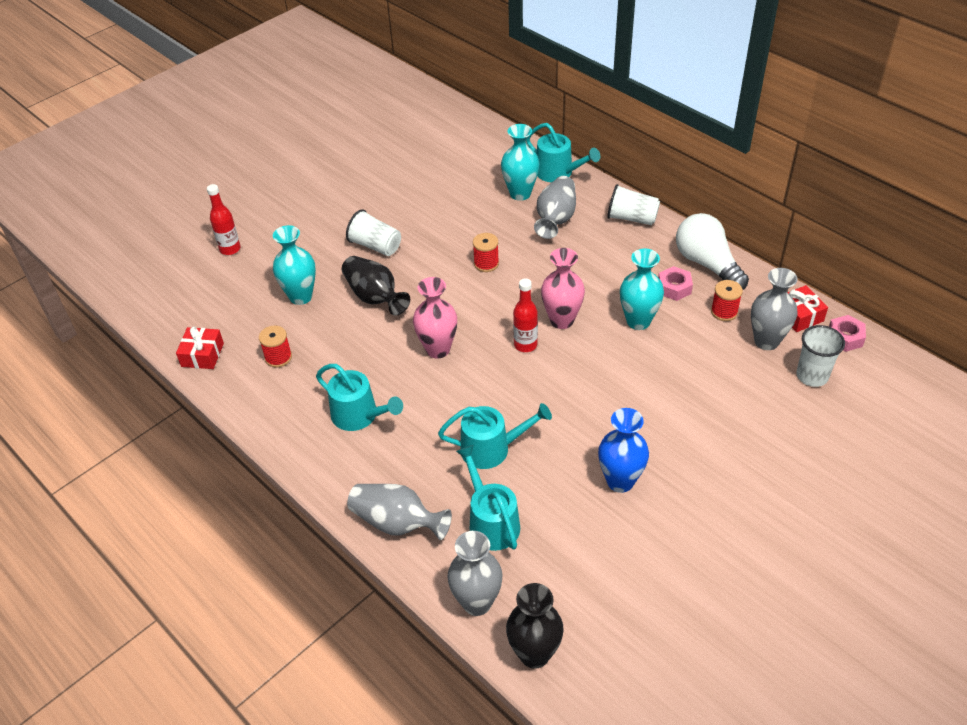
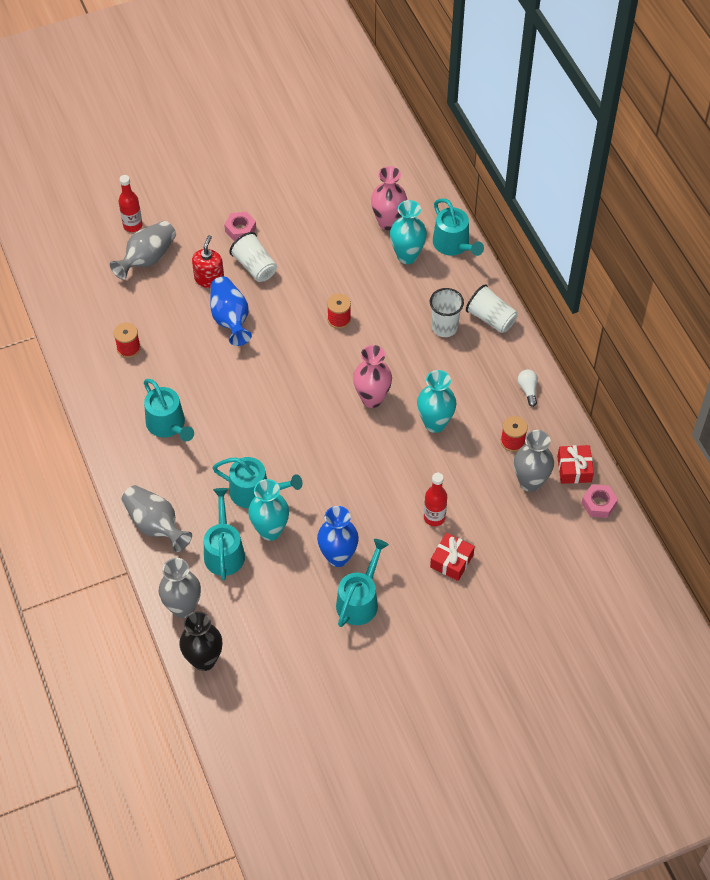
camera: 20 degrees right, 10 degrees up
red gift [176,327,224,369] -> red gift moved to [430,533,475,581]
turquoise vase [273,225,316,305] -> turquoise vase moved to [248,479,289,541]
black vase [342,256,410,316] -> blue vase [210,277,252,346]
pink vase [413,277,457,358] -> pink vase moved to [371,166,407,230]
red bottle [513,278,538,352] -> red bottle moved to [424,473,447,526]
grey vase [534,176,576,239] -> grey vase moved to [110,221,176,280]
pink nut [658,266,693,301] -> pink nut moved to [224,212,256,241]
white light bulb [676,213,749,290] -> white light bulb [518,370,538,407], size x0.44
white cup [796,325,845,387] -> white cup moved to [430,288,464,337]
none -> red soap dispenser [192,235,224,288]
none -> turquoise watering can [336,539,389,627]

